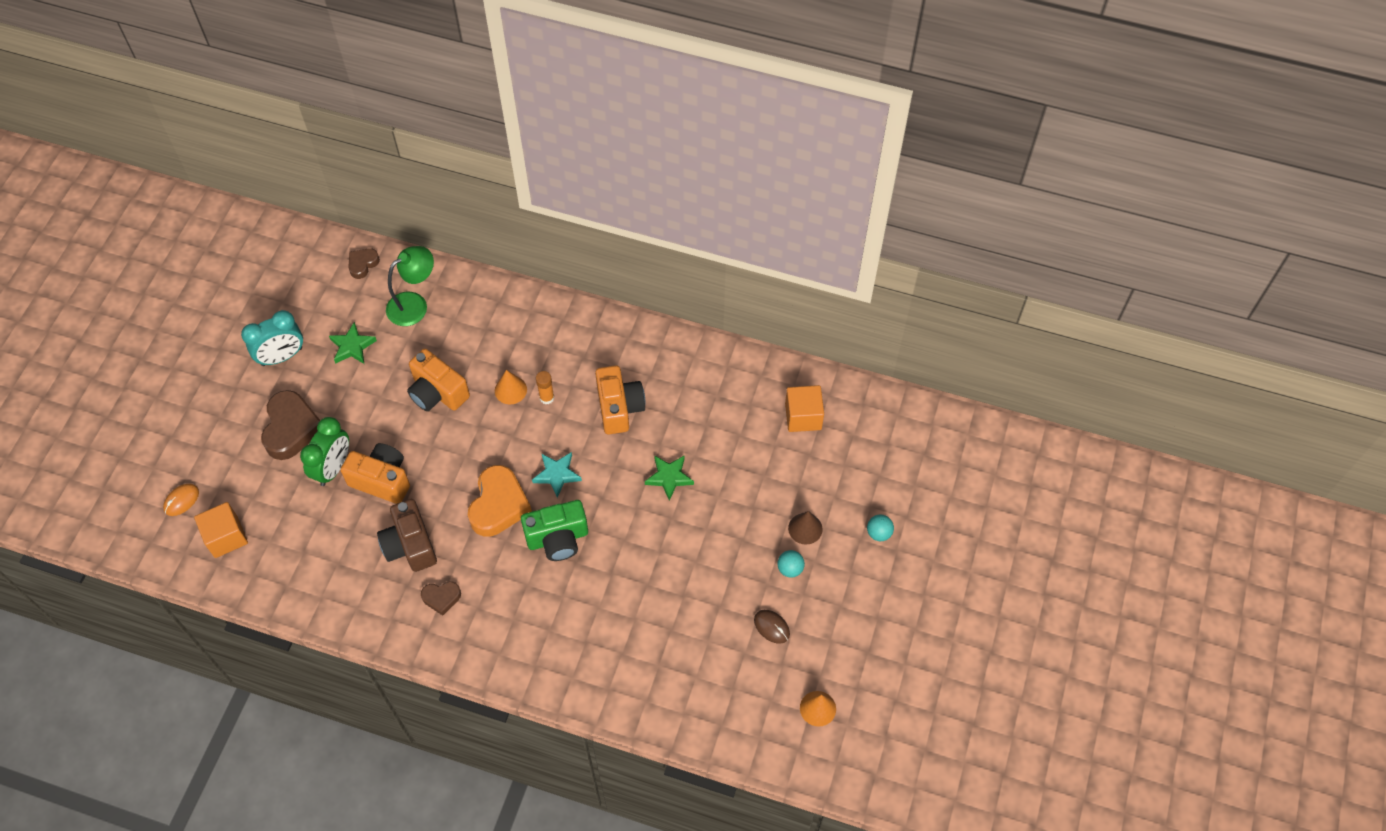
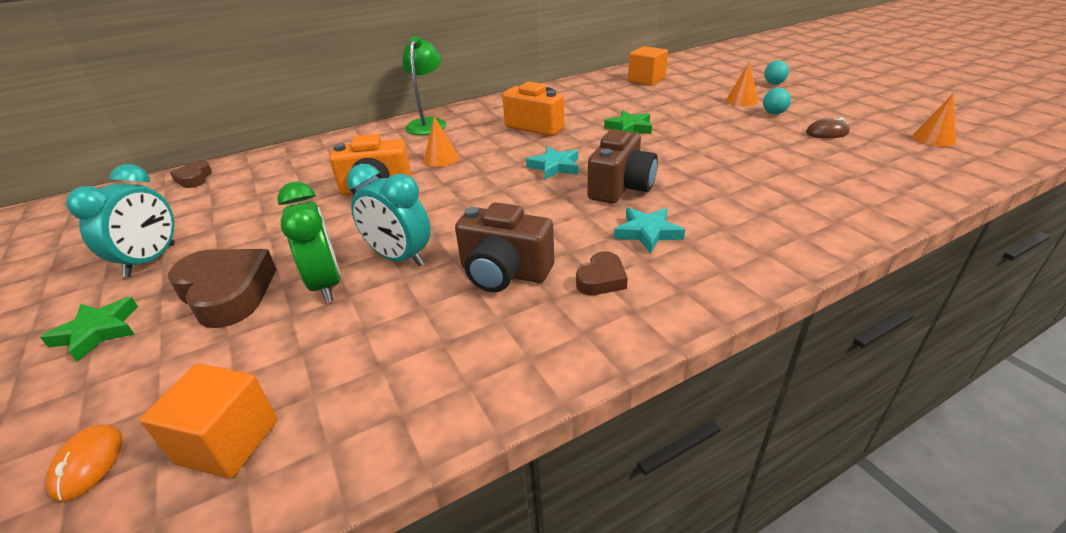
camera: 45 degrees left, 25 degrees down
green star [329,322,377,364] -> green star moved to [40,297,138,362]
orange camera [340,443,410,504] -> turquoise clock [347,164,431,267]
green lamp [386,246,434,326] -> green lamp moved to [402,36,446,135]
orange heart [468,465,532,537] -> none
green camera [521,500,588,561] -> brown camera [588,130,658,204]
orange glue stick [536,371,554,404] -> none
brown cone [788,511,823,545] -> orange cone [726,62,758,106]
none -> turquoise star [614,208,685,254]

